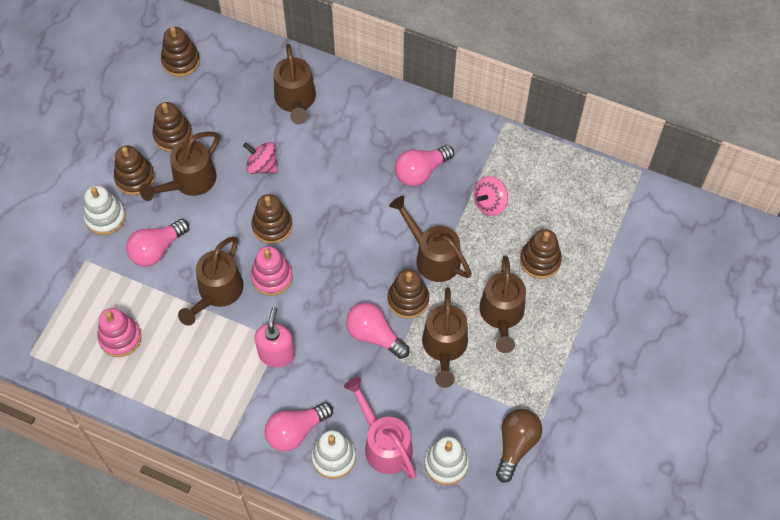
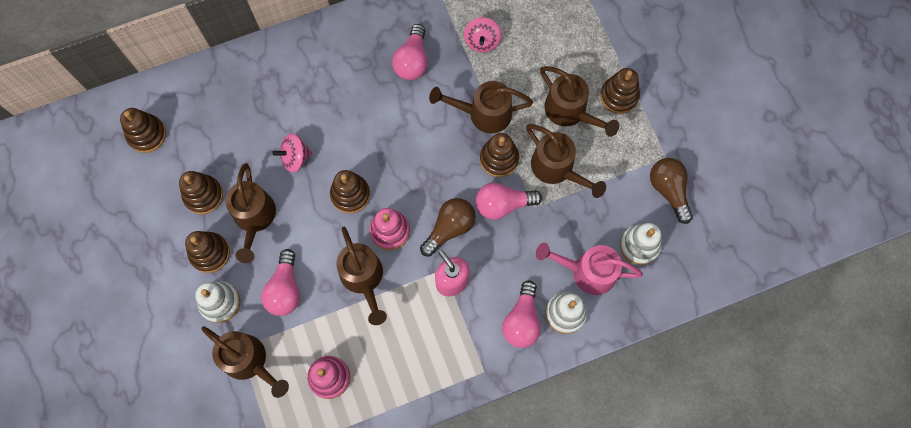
camera: 45 degrees left, 10 degrees up
brown watering can [274,44,316,124] -> brown watering can moved to [201,326,289,398]
brown stacking toy [520,229,562,279] -> brown stacking toy moved to [600,68,640,114]
none -> brown light bulb [420,198,476,257]

